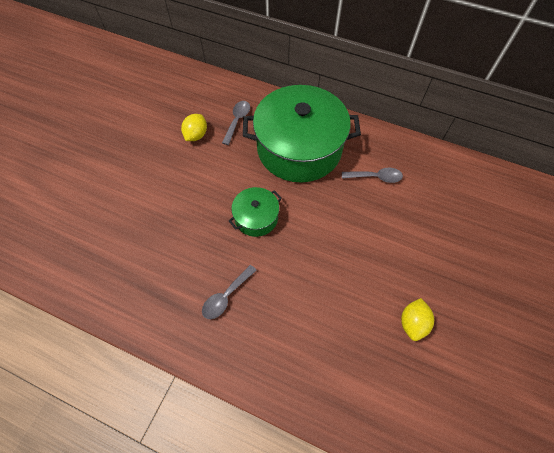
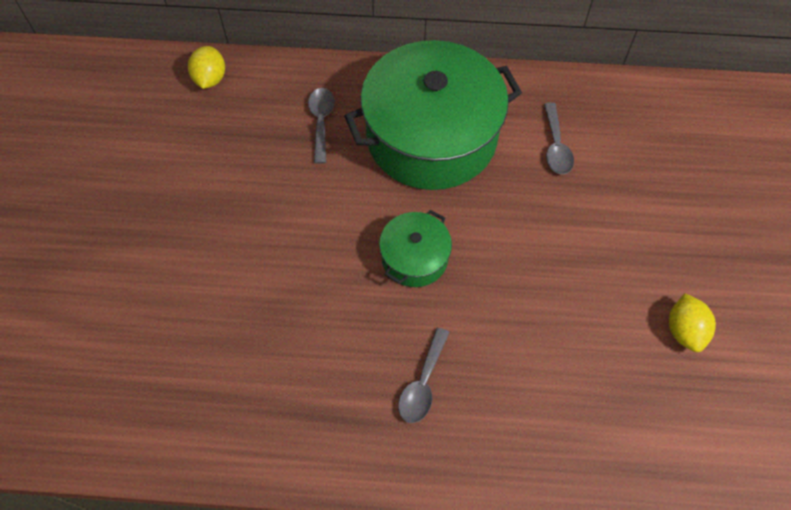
camera: 20 degrees left, 0 degrees up
yellow lemon [181,114,207,141] -> yellow lemon moved to [188,46,225,89]
grey spoon [342,168,403,183] -> grey spoon turned 105 degrees clockwise [544,102,574,174]

